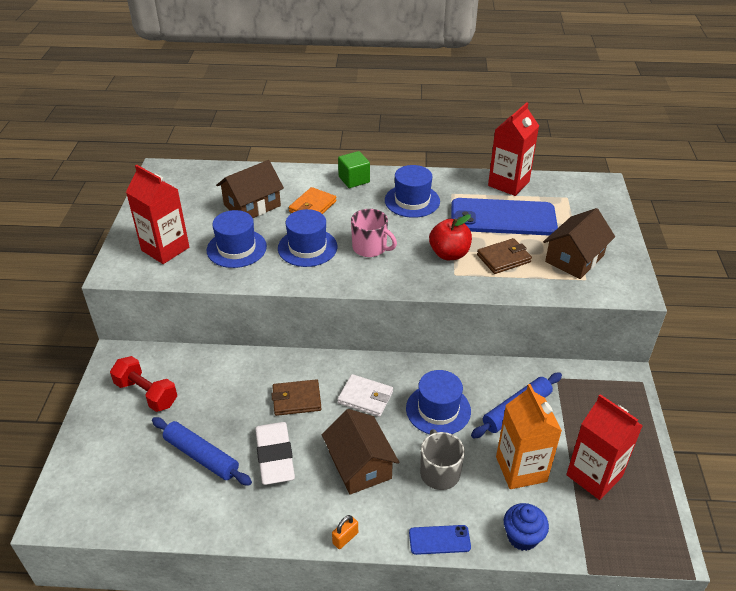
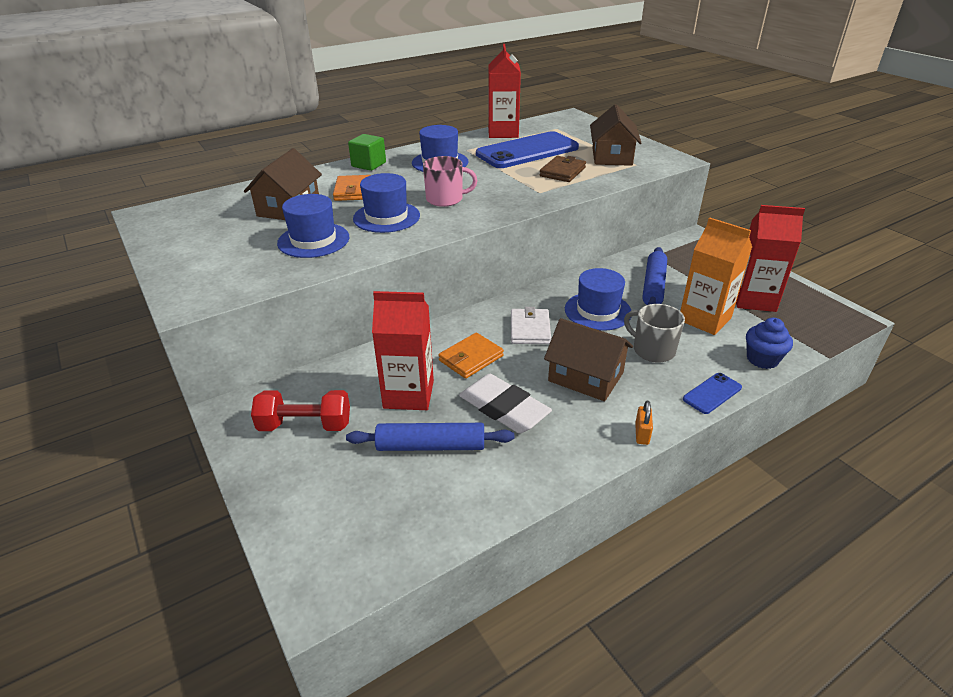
camera: 35 degrees left, 5 degrees down
red carton [126,164,189,264] -> red carton moved to [372,291,434,410]
brown wallet [272,379,321,416] -> orange wallet [438,333,504,379]
white wallet [338,374,393,417] -> white wallet turned 75 degrees counterclockwise [511,307,551,344]
red apple [429,214,472,260] -> none

